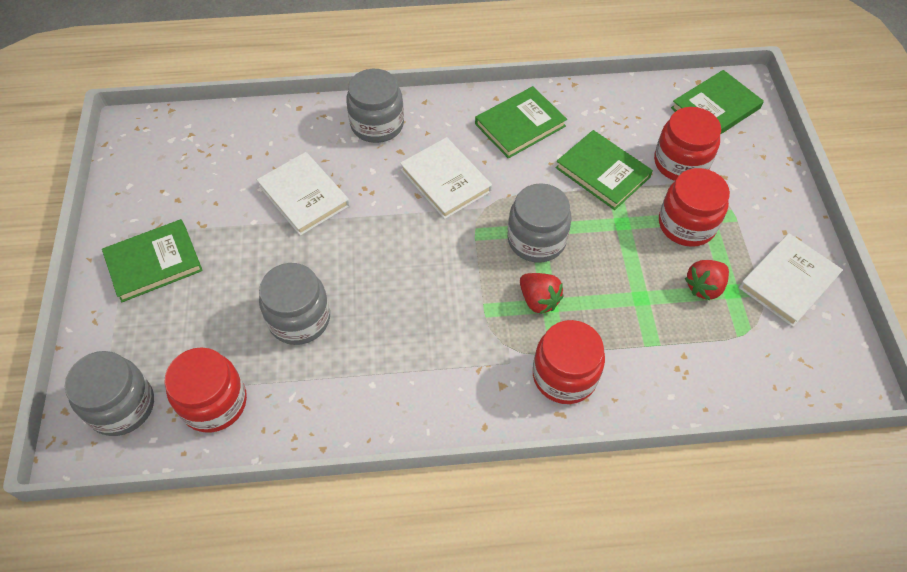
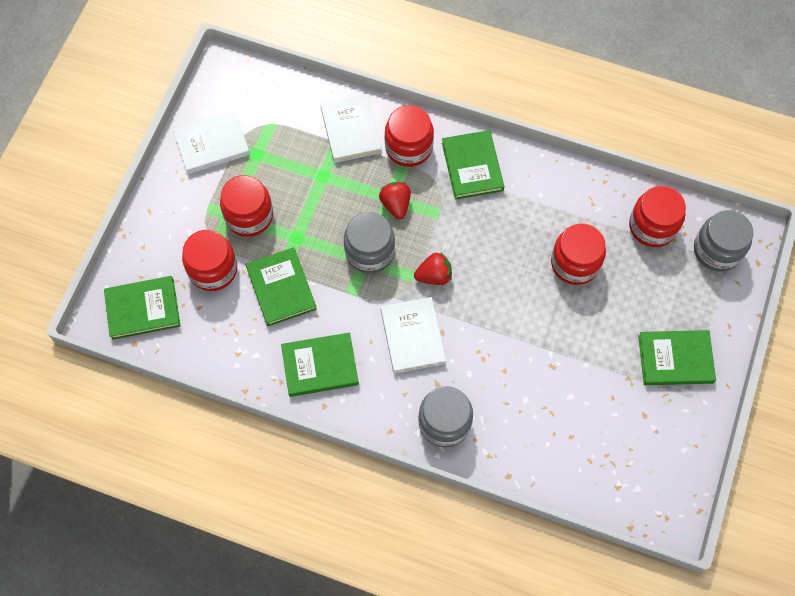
camera: 155 degrees left, 10 degrees up
white book [257,152,350,236] -> white book moved to [320,94,382,163]
grey jar [259,263,330,345] -> red jar [551,223,606,285]
red strawberry [685,260,729,301] -> red strawberry moved to [414,253,452,285]
none -> green book [442,130,504,200]

